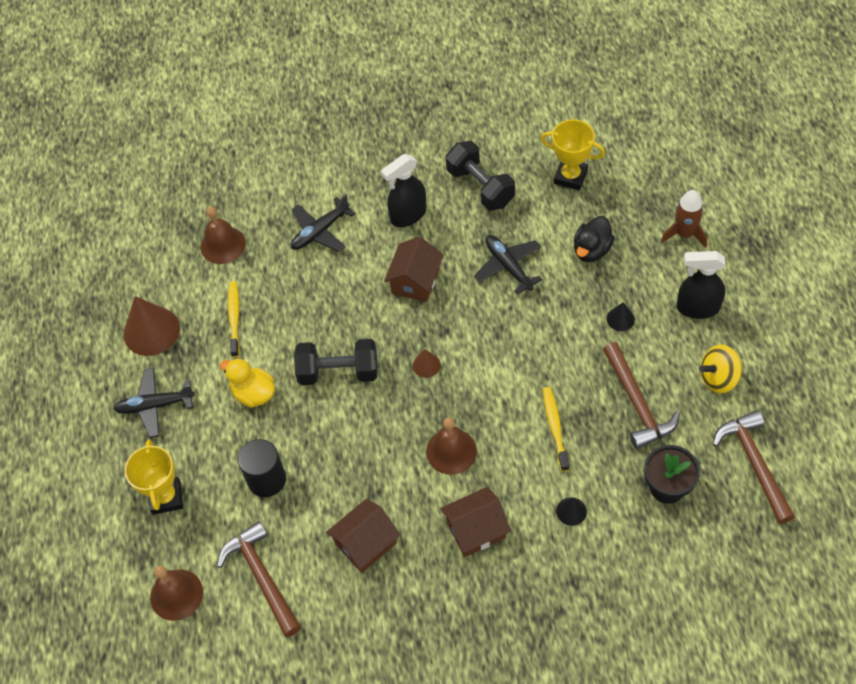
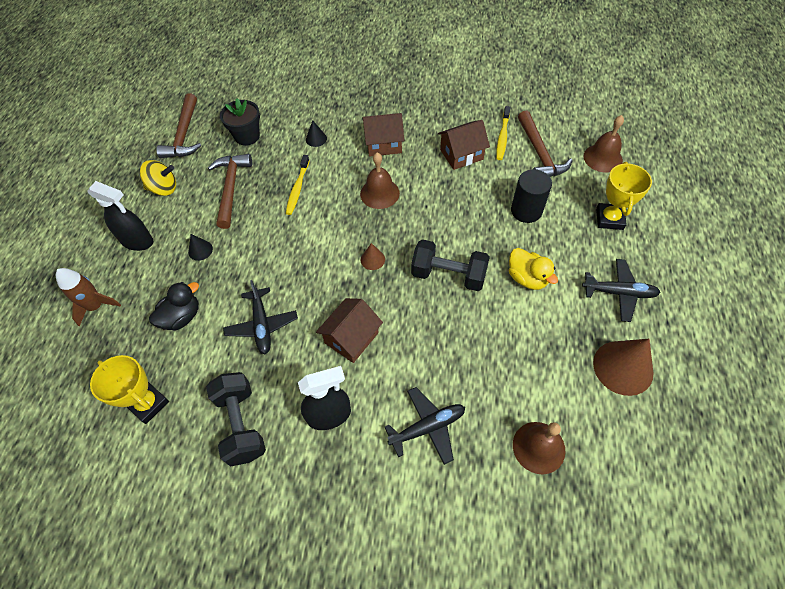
camera: 165 degrees left, 0 degrees up
yellow toothbrush [228,281,240,358] -> yellow toothbrush moved to [496,106,510,160]

